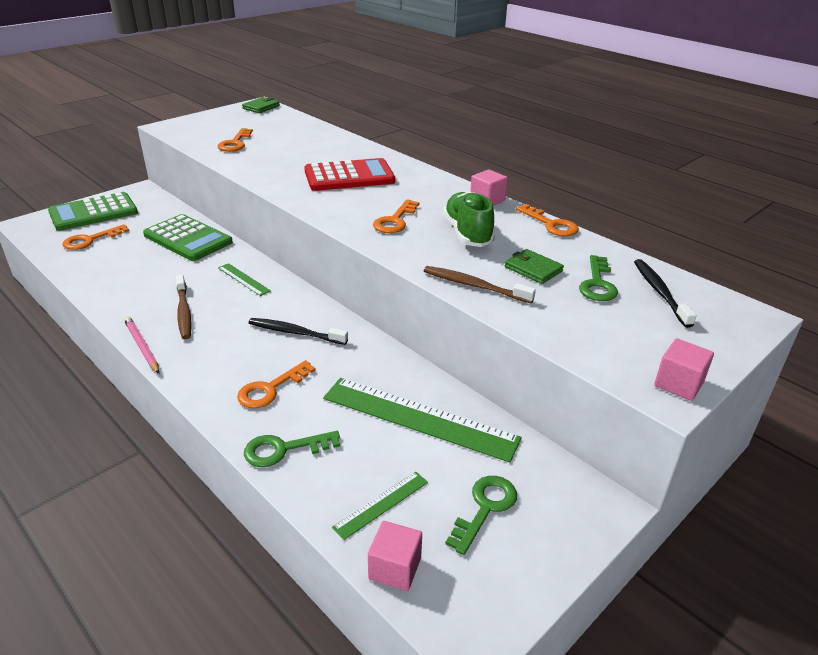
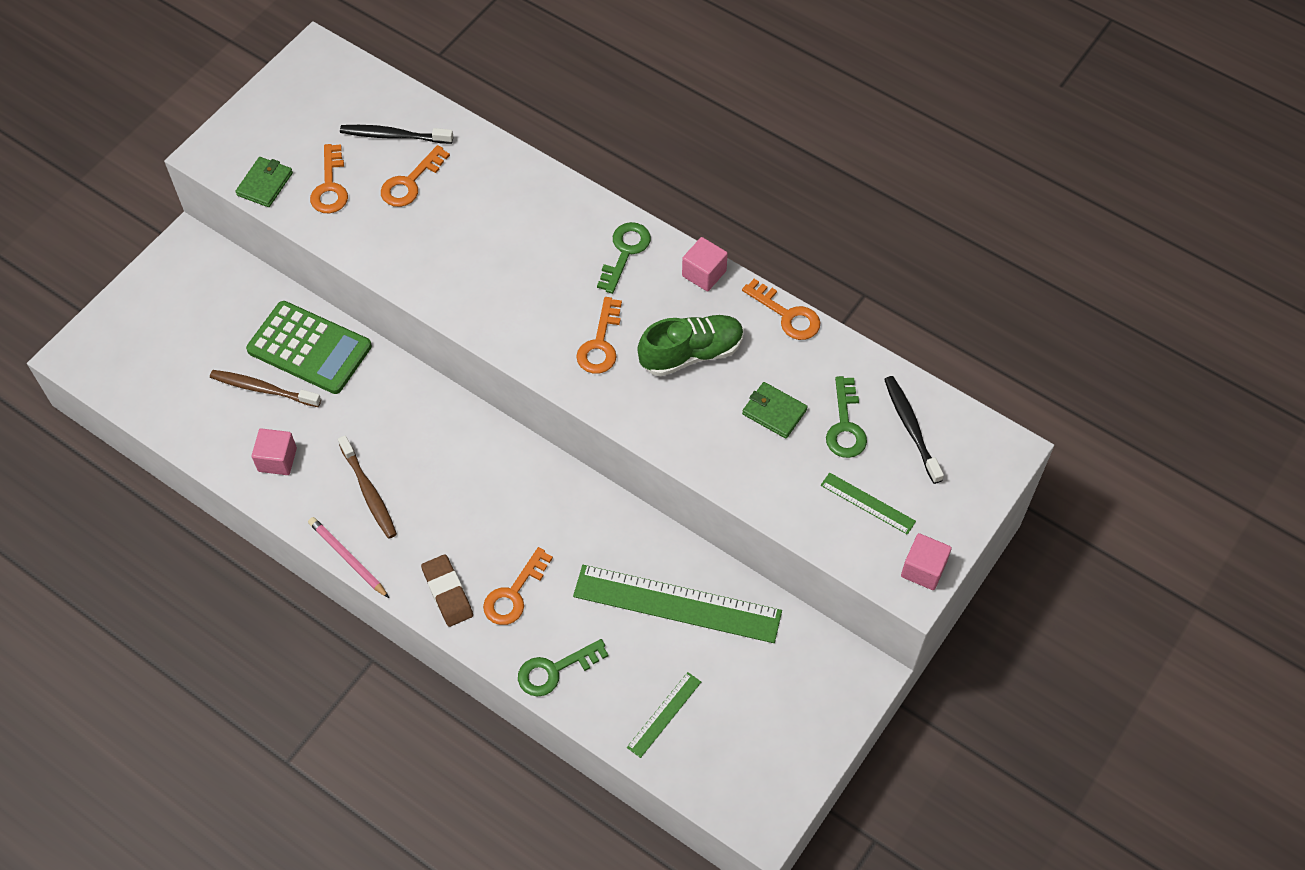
camera: 10 degrees left, 25 degrees up
green calculator [48,192,138,231] -> none
orange key [62,224,129,250] -> orange key moved to [381,145,450,207]
green ruler [218,263,271,296] -> green ruler moved to [821,472,916,535]
green wallet [242,97,280,113] -> green wallet moved to [235,157,293,207]
black toothbrush [249,318,348,345] -> black toothbrush moved to [340,125,453,144]
red calculator [305,158,395,191] -> none
pink cube [368,521,422,591] -> pink cube moved to [252,428,297,475]
brown toothbrush [424,266,536,303] -> brown toothbrush moved to [210,370,321,407]
green shoe [443,192,495,247] -> green shoe turned 90 degrees clockwise [637,315,744,376]
green key [445,476,517,555] -> green key moved to [597,222,651,294]
none -> brown eraser [421,554,473,627]

